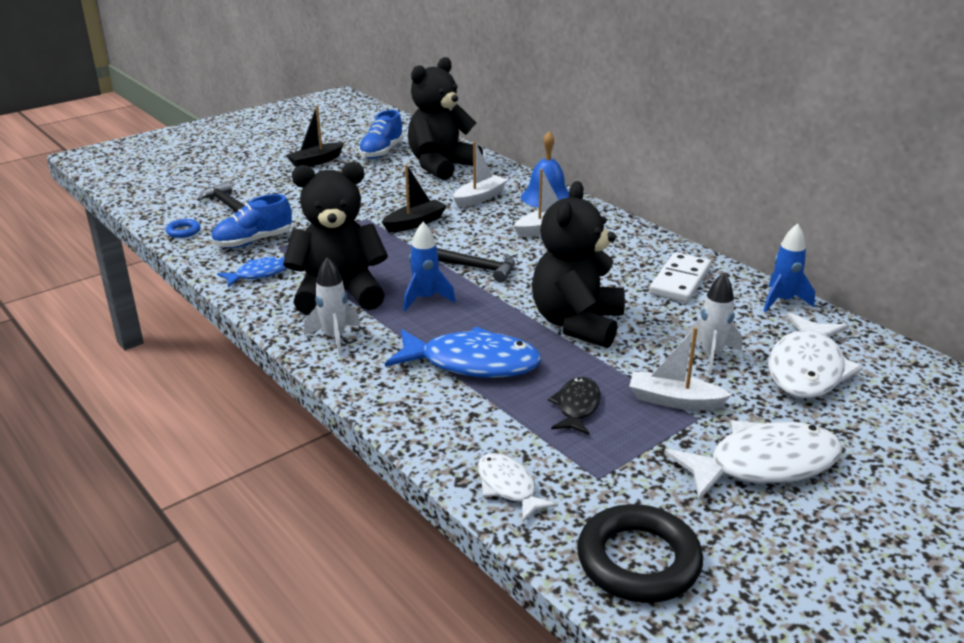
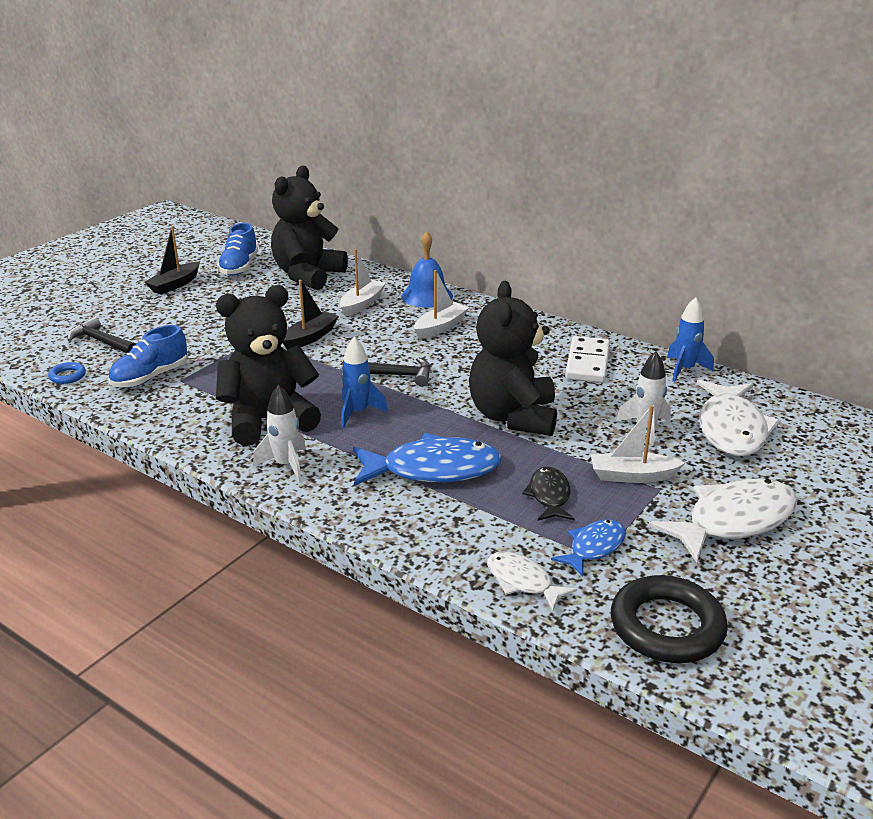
camera: 15 degrees left, 0 degrees up
blue fish [217,256,287,287] -> blue fish moved to [551,519,626,577]

